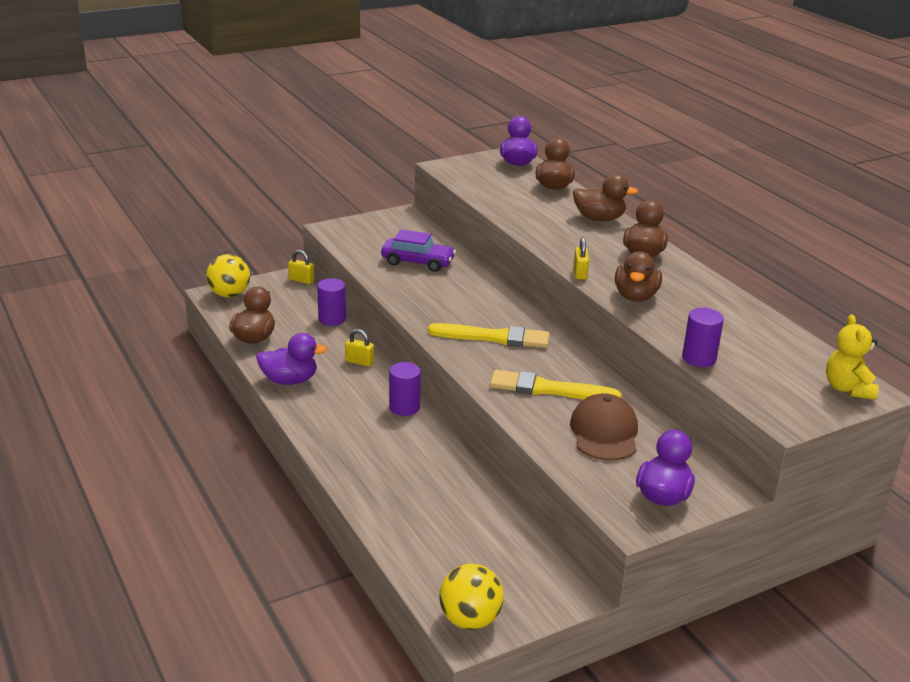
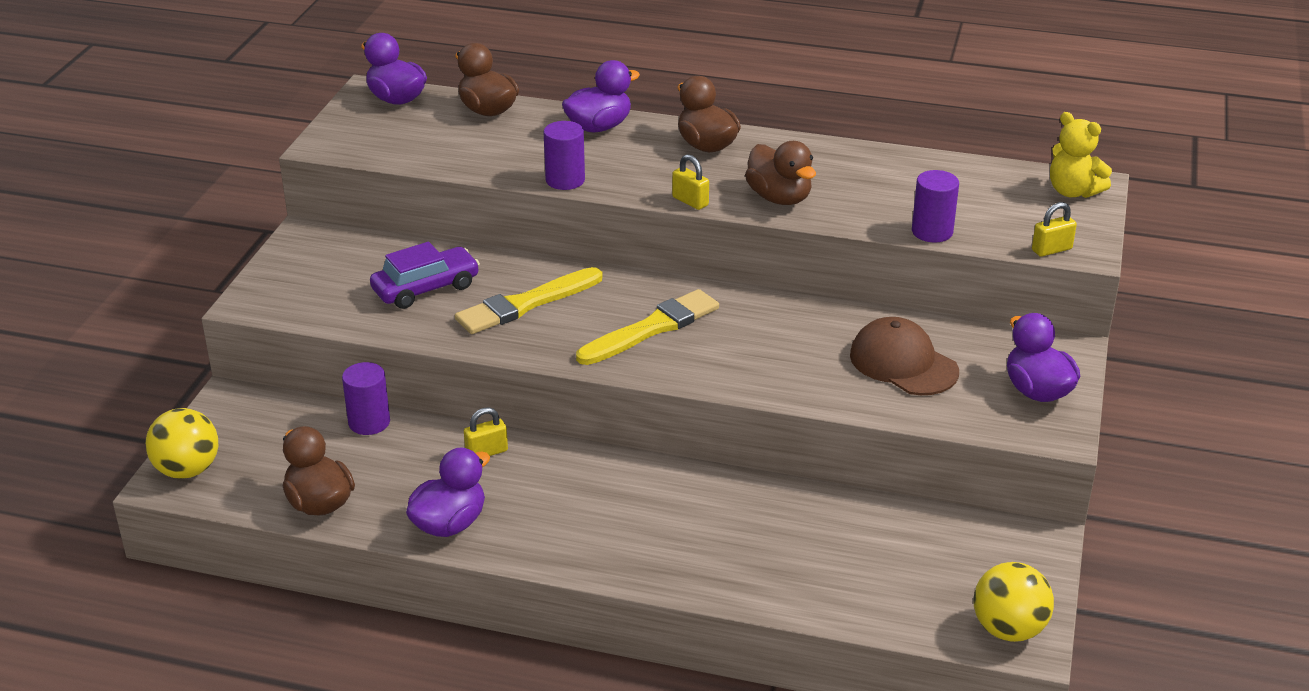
camera: 45 degrees left, 5 degrees up
yellow padlock [288,250,314,284] -> yellow padlock moved to [1032,202,1077,257]
purple cylinder [389,362,421,416] -> purple cylinder moved to [544,121,585,190]
yellow brush [490,370,621,400] -> yellow brush moved to [455,267,602,334]
brown duck [573,174,638,221] -> purple duck [562,60,640,133]

